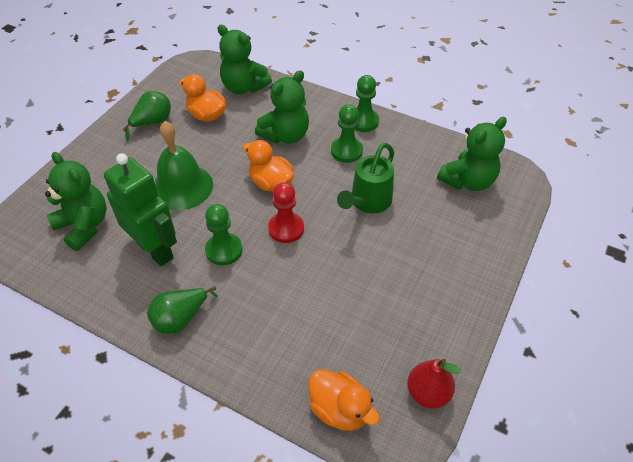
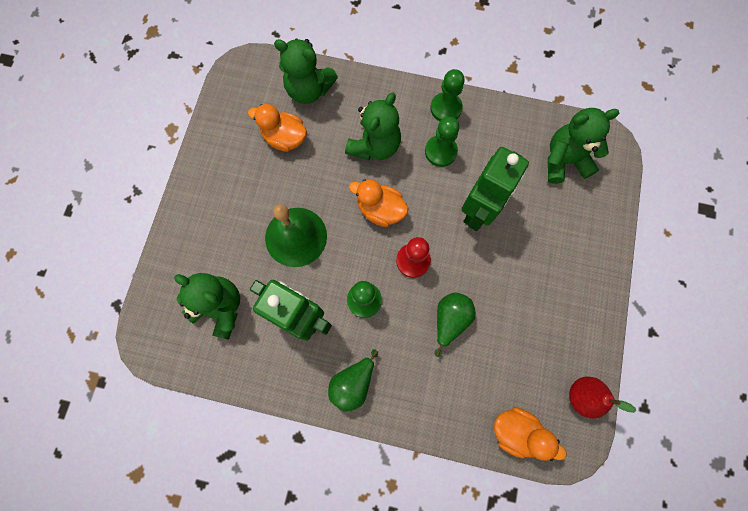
camera: 15 degrees left, 25 degrees up
green pear [123,91,171,141] -> green pear moved to [434,292,476,357]
green watering can [337,143,394,213] -> green robot [461,147,529,231]
green teddy bear [437,117,507,191] -> green teddy bear turned 135 degrees counterclockwise [548,108,619,184]

